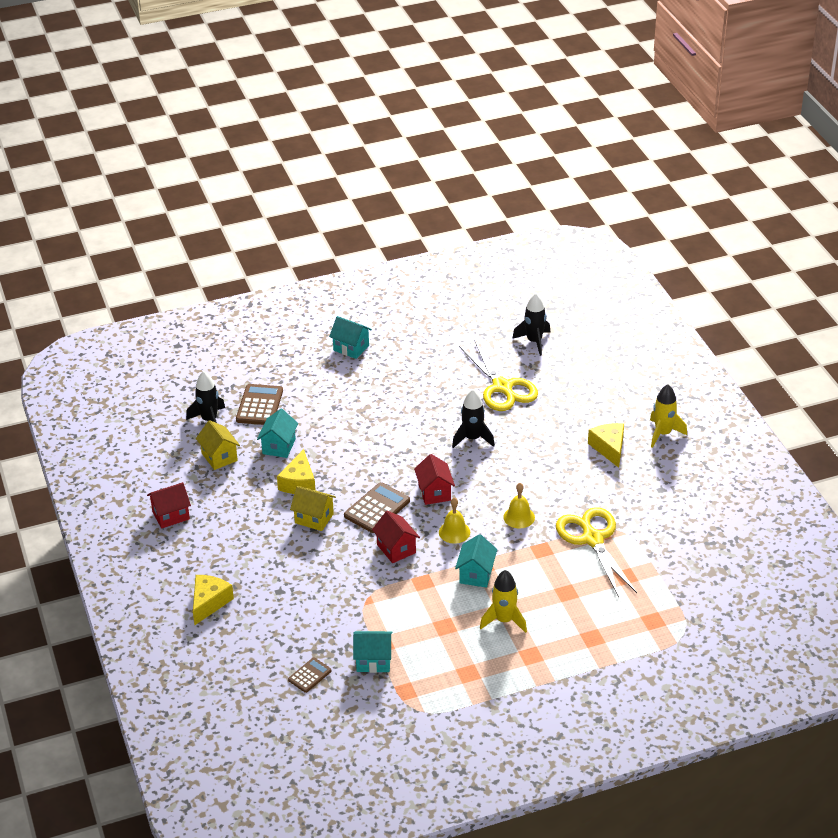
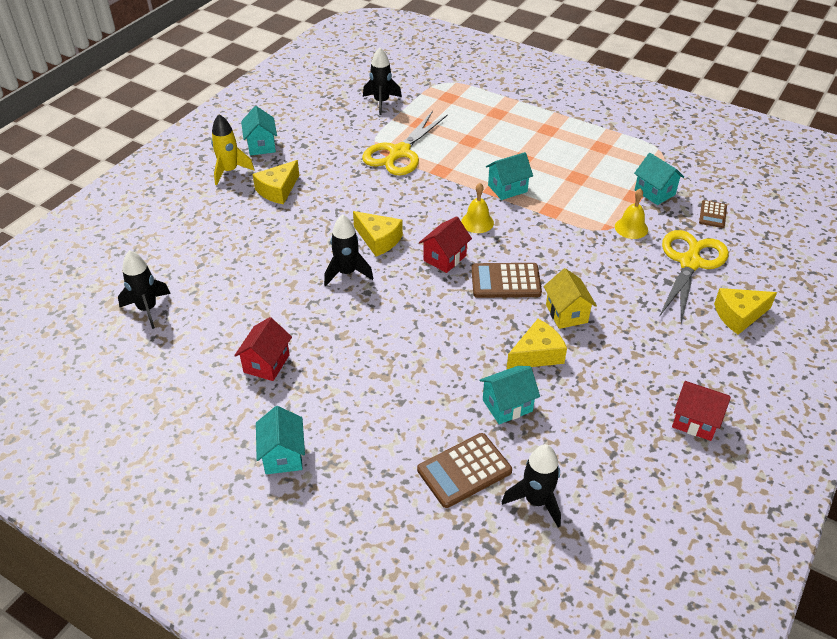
camera: 130 degrees left, 5 degrees up
yellow house [196,420,240,470] -> none
brown calculator [288,658,332,693] -> brown calculator turned 75 degrees counterclockwise [699,200,727,228]
red house [372,511,420,563] -> red house moved to [234,317,292,381]
yellow scissors [459,340,538,411] -> yellow scissors moved to [659,230,729,323]
yellow rocket [480,570,527,633] -> none
yellow bell [503,483,535,529] -> yellow bell moved to [615,188,648,239]
none -> turquoise house [241,106,277,156]
none -> yellow cheese [353,211,403,257]
none -> black rocket [363,47,402,115]

